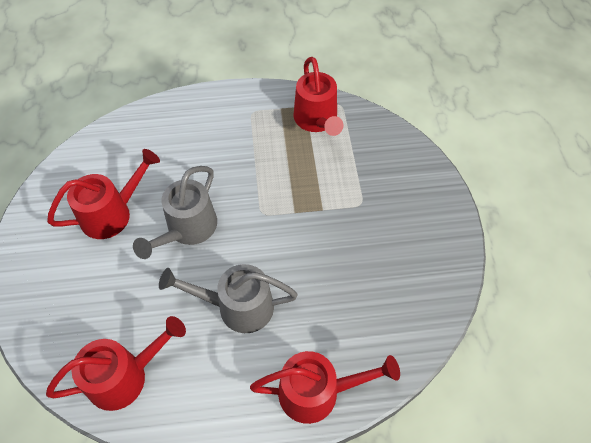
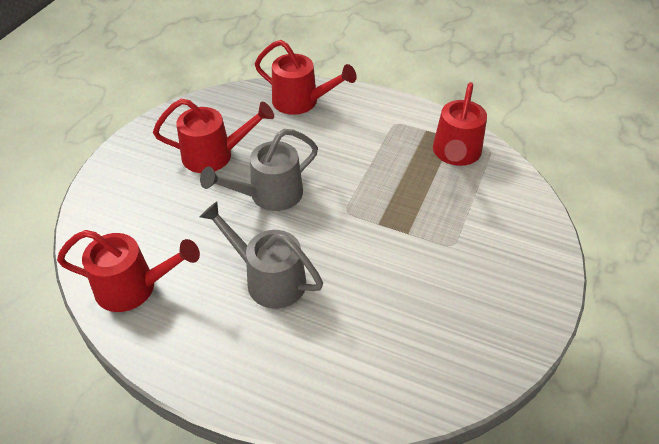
camera: 30 degrees right, 10 degrees down
red watering can [250,351,400,424] -> red watering can moved to [255,40,357,115]

